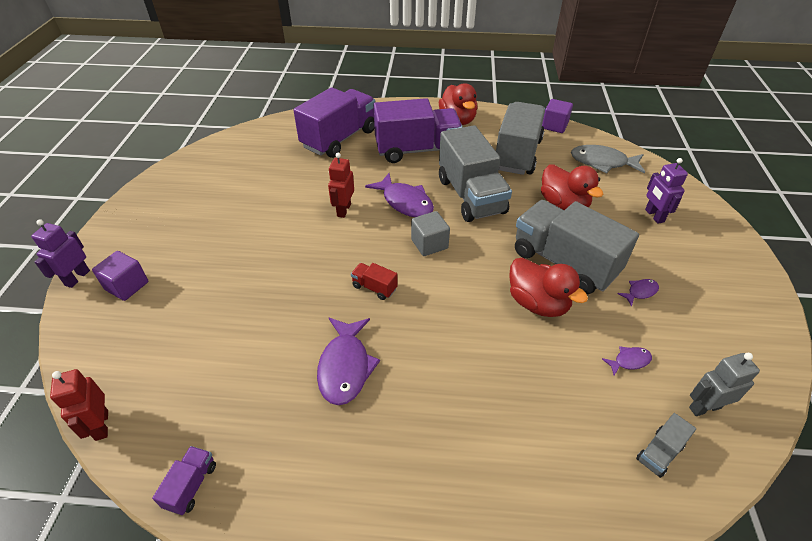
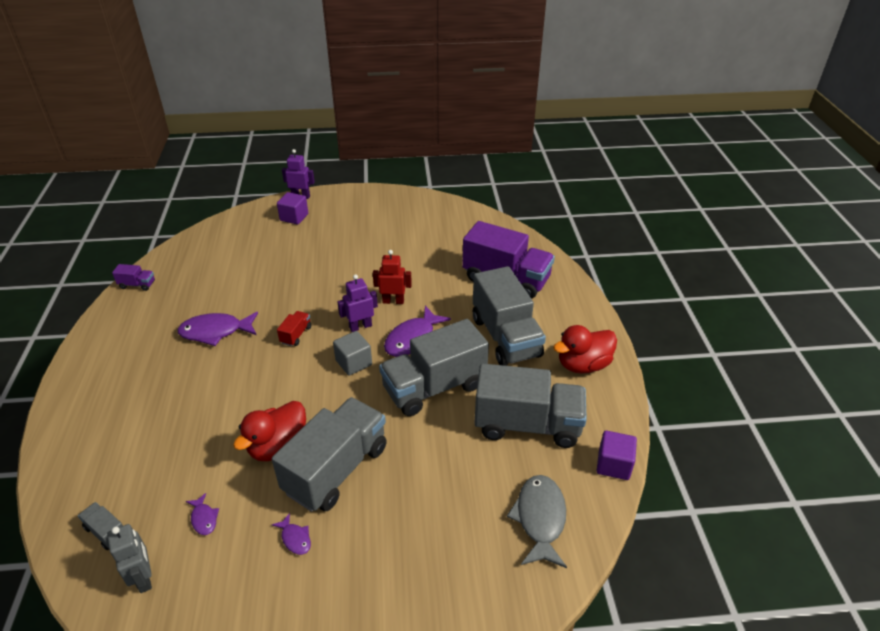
camera: 80 degrees right, 5 degrees down
red robot [50,369,108,441] -> none
purple truck [373,98,463,163] -> grey truck [473,266,546,366]
red duck [541,164,603,210] -> none
purple robot [645,158,688,224] -> purple robot moved to [338,274,378,332]

